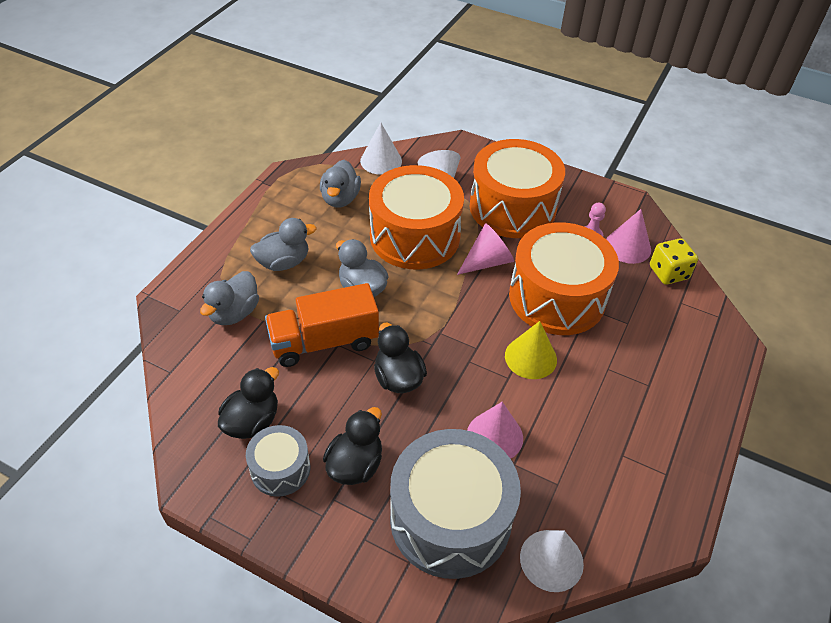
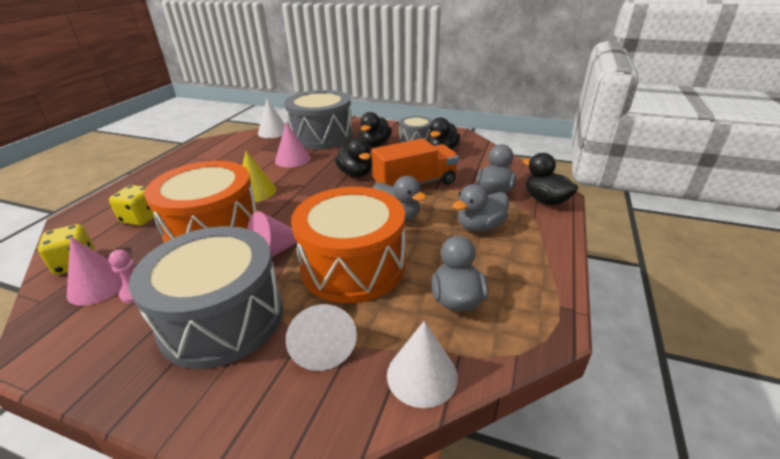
camera: 175 degrees right, 15 degrees down
orange drum [470,139,565,238] -> grey drum [129,226,283,369]
none -> yellow dice [109,185,154,226]
none -> black duck [523,153,578,205]

